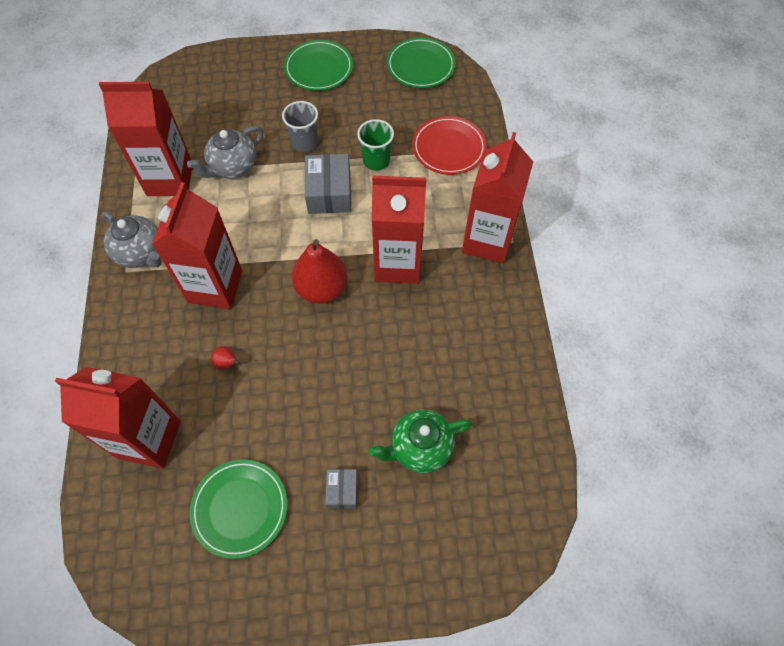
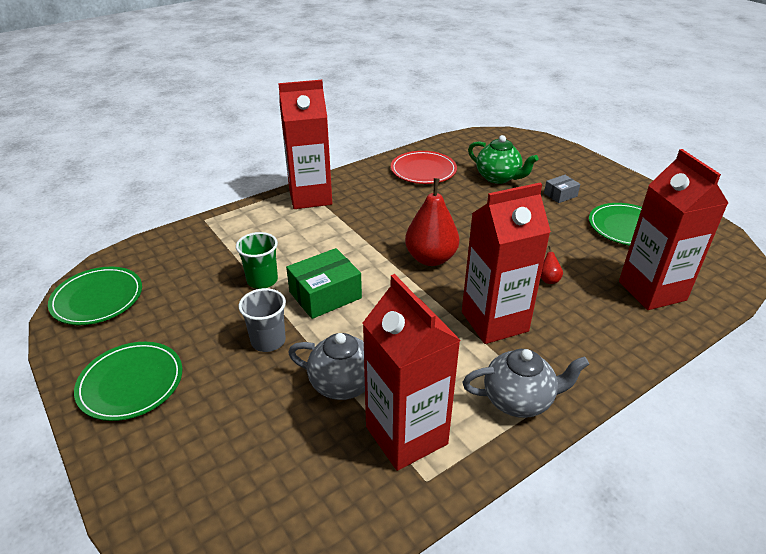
camera: 120 degrees left, 25 degrees down
grey teapot [102,212,162,268] -> grey teapot turned 75 degrees clockwise [463,349,589,418]
grey box [305,154,351,214] -> green box [286,248,362,319]
red carton [372,175,427,284] -> none
red plate [412,116,487,175] -> red plate moved to [391,151,457,184]

